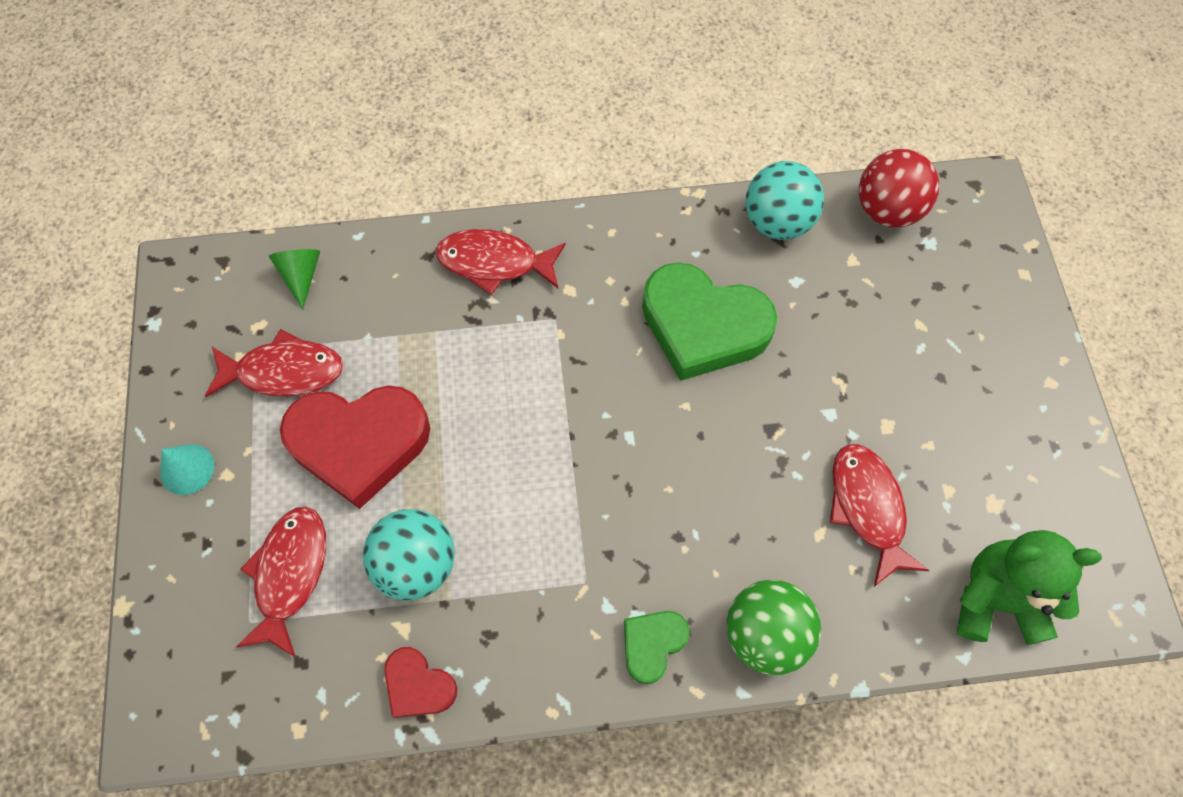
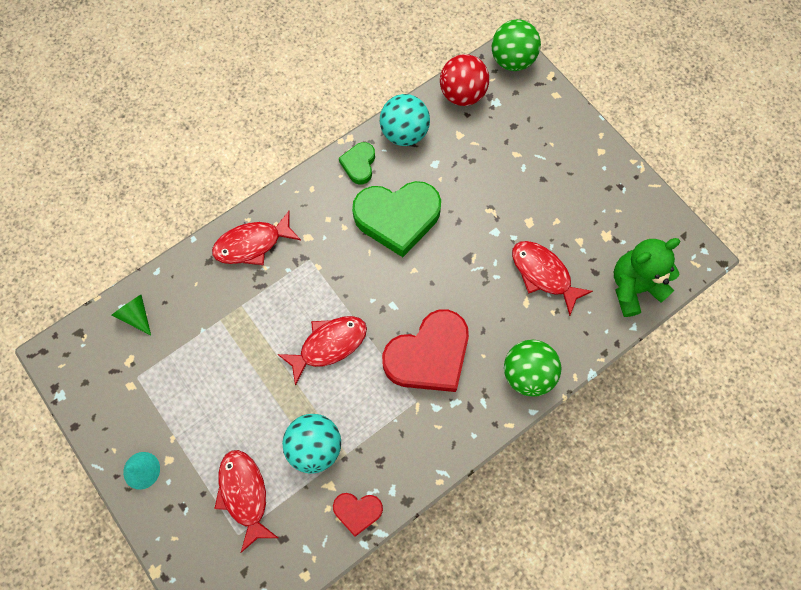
camera: 30 degrees left, 5 degrees up
red fish [205,329,343,397] -> red fish moved to [277,316,367,386]
red heart [280,385,430,509] -> red heart moved to [382,310,469,392]
green heart [624,611,690,684] -> green heart moved to [339,142,375,185]
none -> green ball [492,19,541,71]

